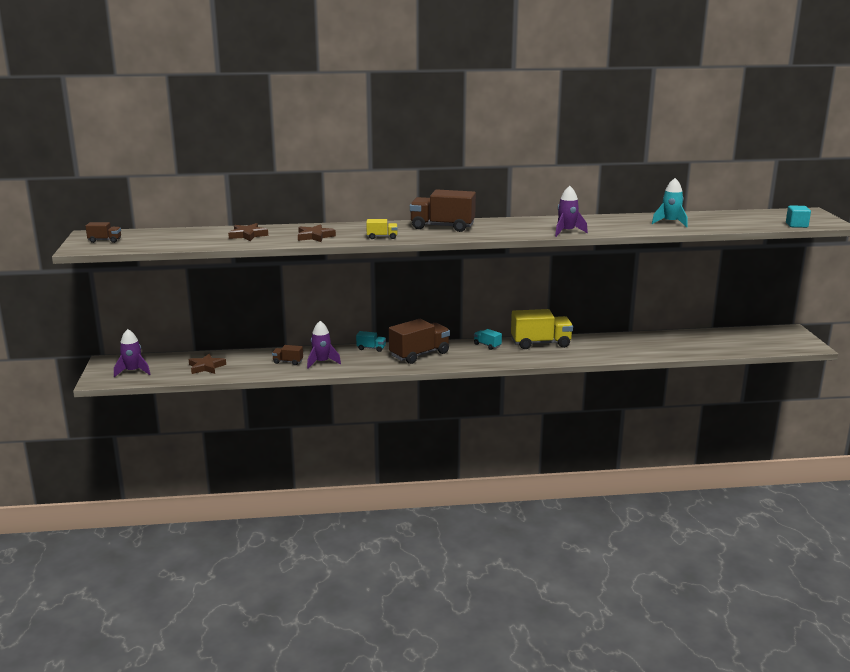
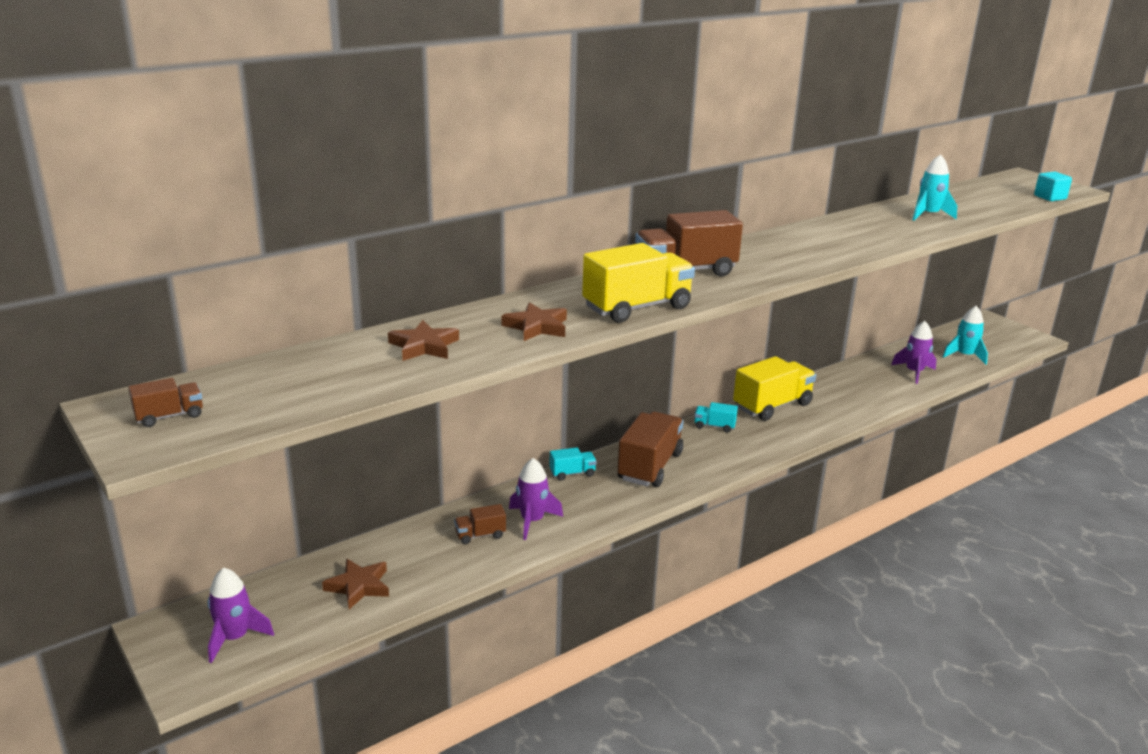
camera: 30 degrees left, 5 degrees up
yellow truck [366,219,398,239] -> yellow truck [582,243,695,323], size x2.10
purple rocket [555,186,588,237] -> purple rocket moved to [891,321,937,384]
none -> turquoise rocket [943,306,988,365]

